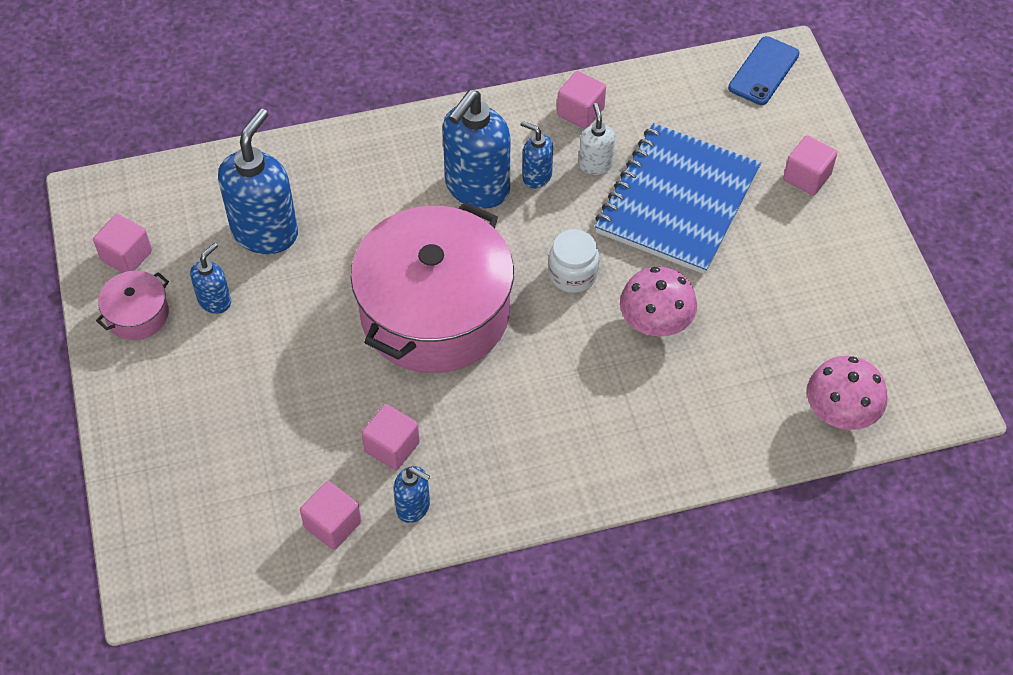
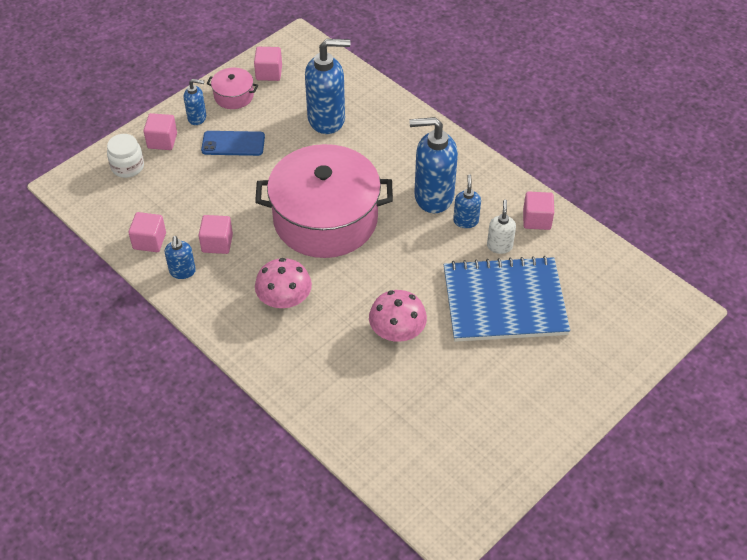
camera: 60 degrees right, 5 degrees down
blue soap dispenser [190,243,231,314] -> blue soap dispenser moved to [184,79,206,125]
white jar [548,229,599,293] -> white jar moved to [107,134,144,178]
white soap dispenser [579,103,615,175] -> white soap dispenser turned 45 degrees counterclockwise [487,199,516,254]
blue phone [728,36,800,105] -> blue phone moved to [201,131,265,156]
pink cube [783,135,837,195] -> pink cube moved to [144,113,177,150]
pink mushroom [807,356,887,430] -> pink mushroom moved to [255,258,312,309]

